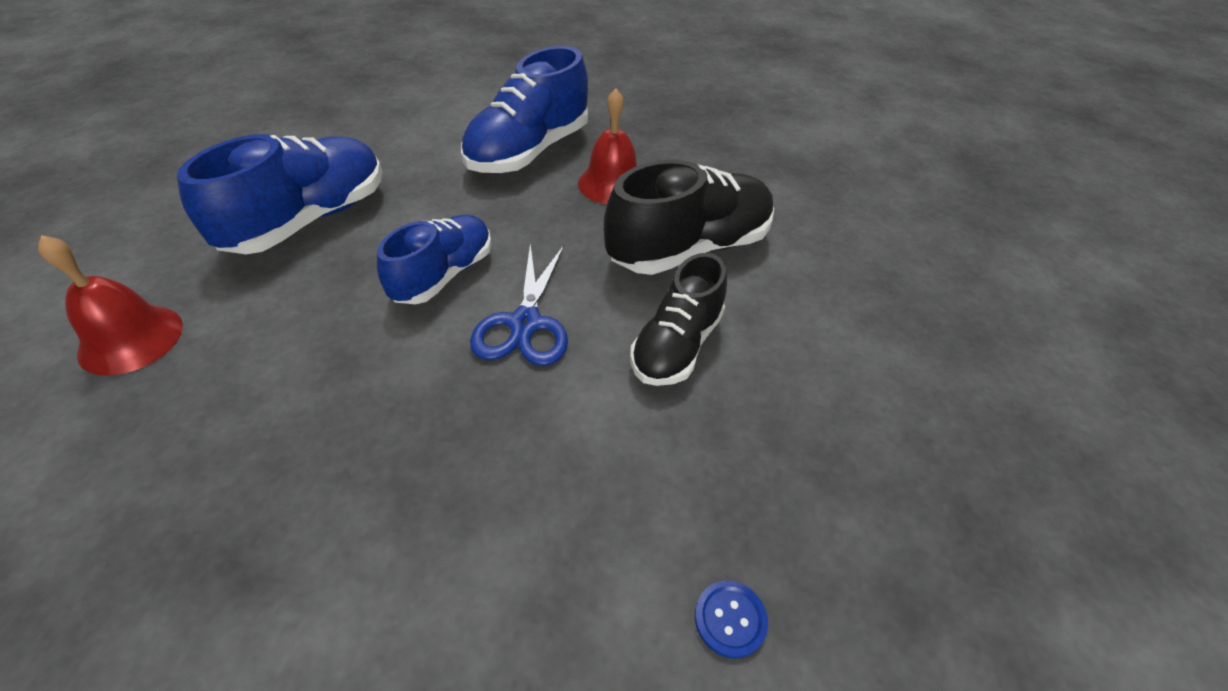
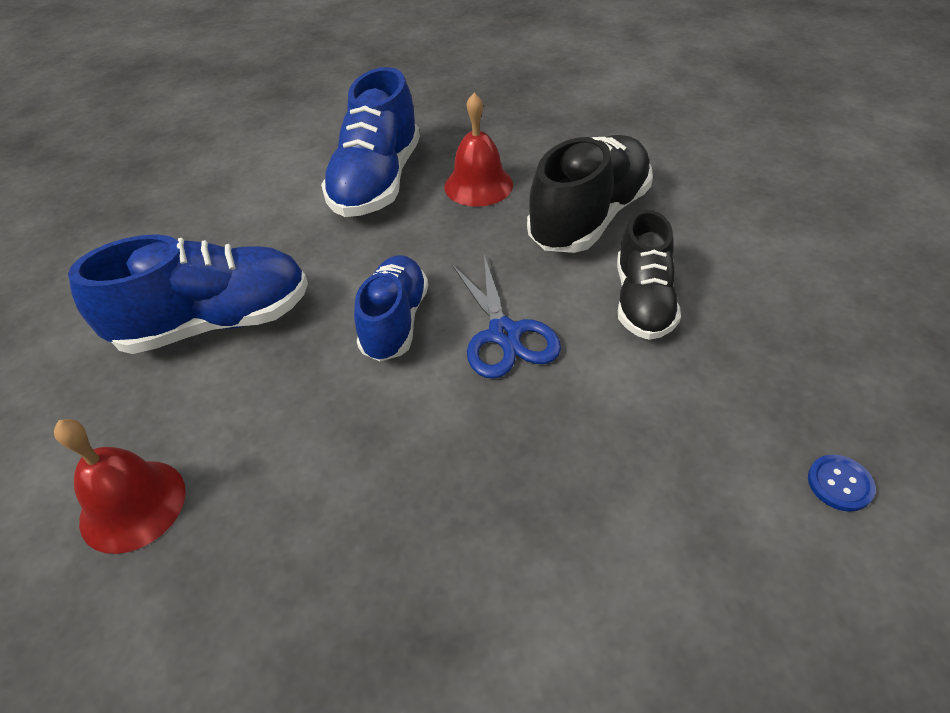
camera: 20 degrees left, 0 degrees up
blue shoe [177,134,382,254] -> blue shoe turned 60 degrees clockwise [68,234,308,354]

